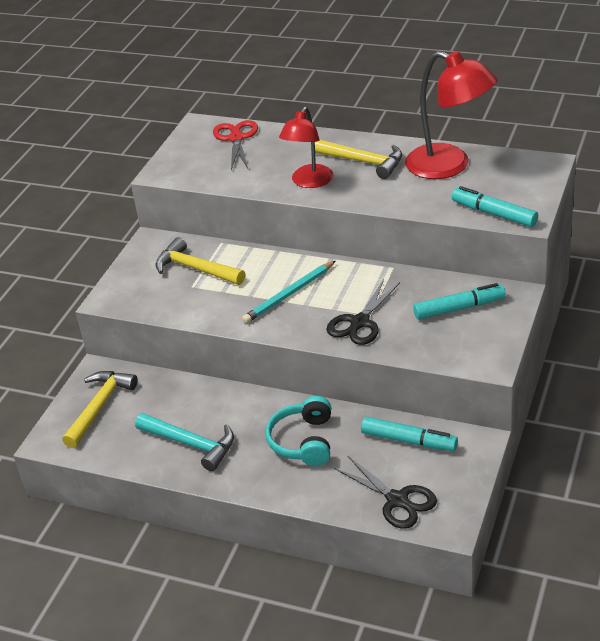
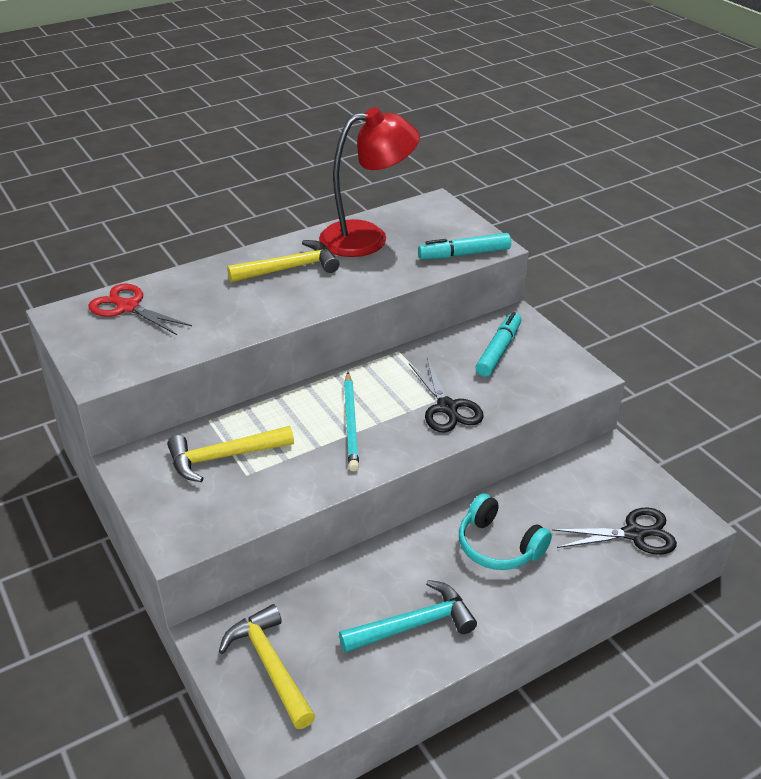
camera: 55 degrees left, 0 degrees up
red lamp [279,107,333,188] -> none
turquoise marker [361,417,458,451] -> none

